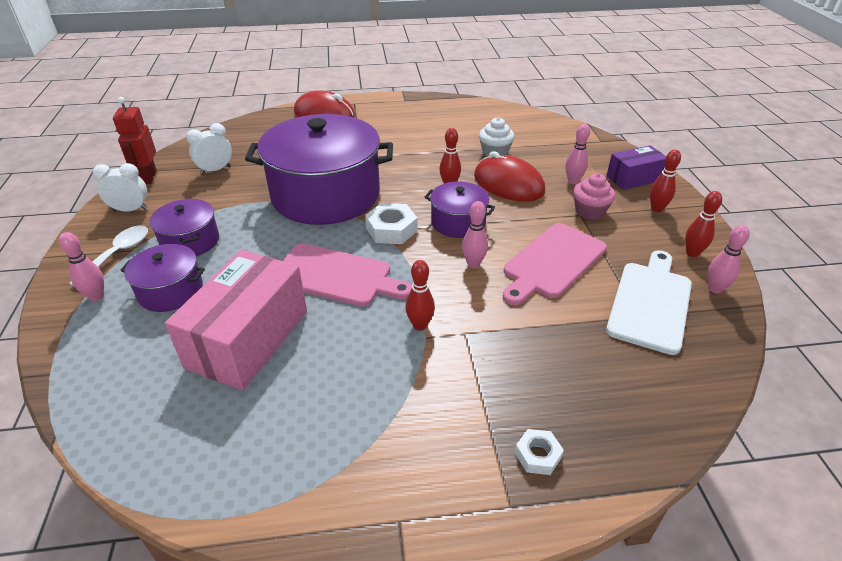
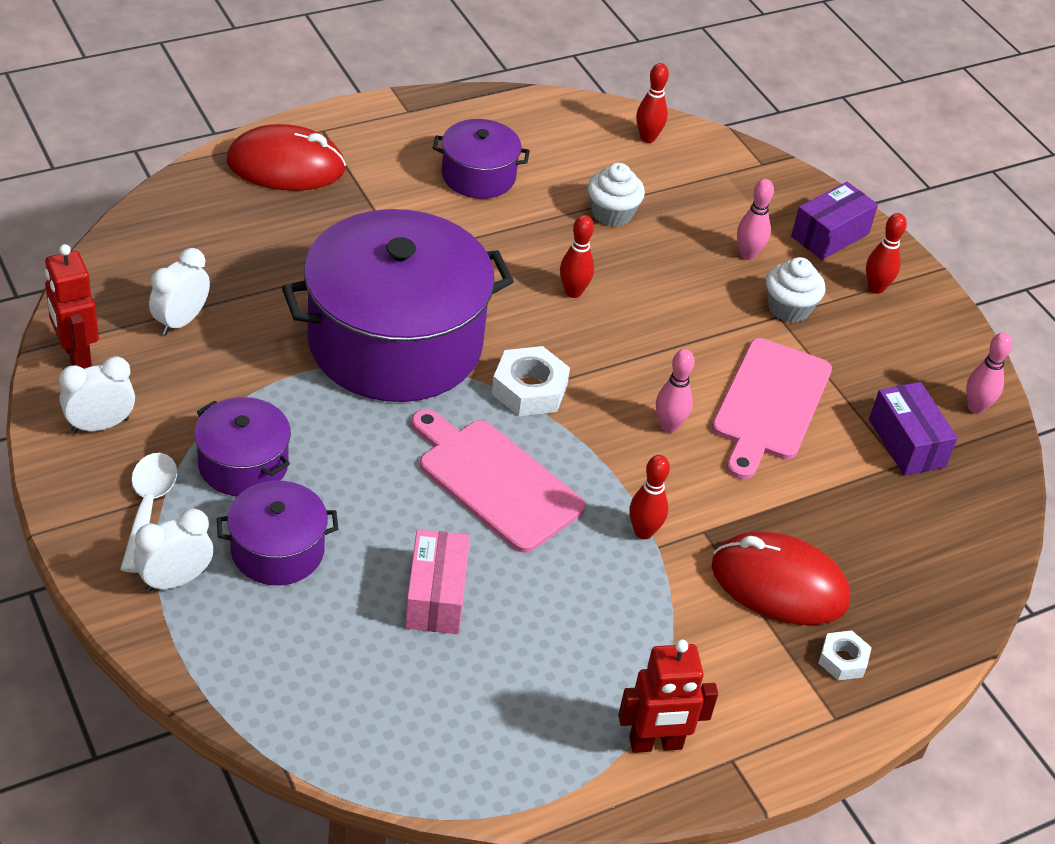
camera: 25 degrees left, 5 degrees up
pink bowling pin [59,232,104,301] -> white clock [134,509,213,592]
pink box [165,250,307,390] -> pink box [405,529,470,634], size x0.57
pink cutting board [283,243,412,307] -> pink cutting board turned 135 degrees counterclockwise [411,409,585,553]
purple pot [425,182,495,238] -> purple pot moved to [433,119,530,199]
red mouse [474,151,545,201] -> red mouse moved to [712,532,850,625]
pink cupcake [573,173,615,220] -> white cupcake [766,257,826,323]
white cutting board [606,250,692,355] -> purple box [869,382,958,476]
red bowling pin [685,191,722,257] -> red bowling pin moved to [636,63,669,143]
none -> red robot [618,639,718,753]

